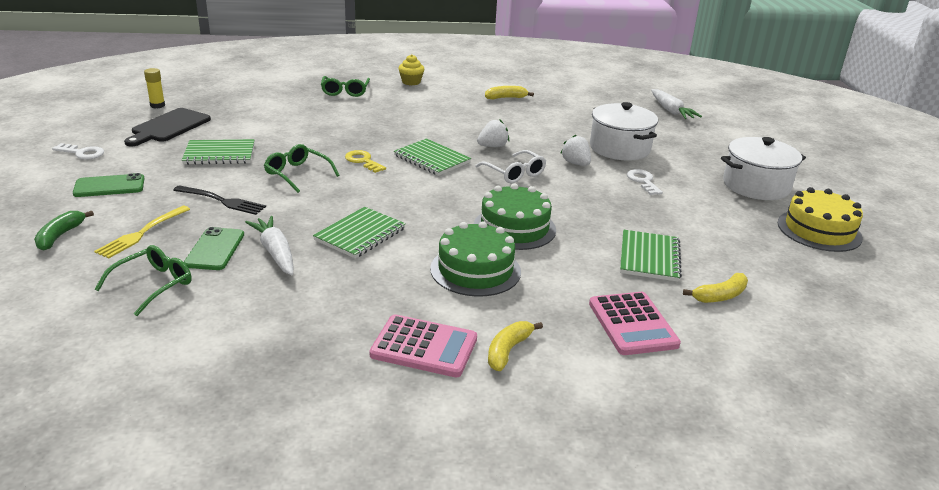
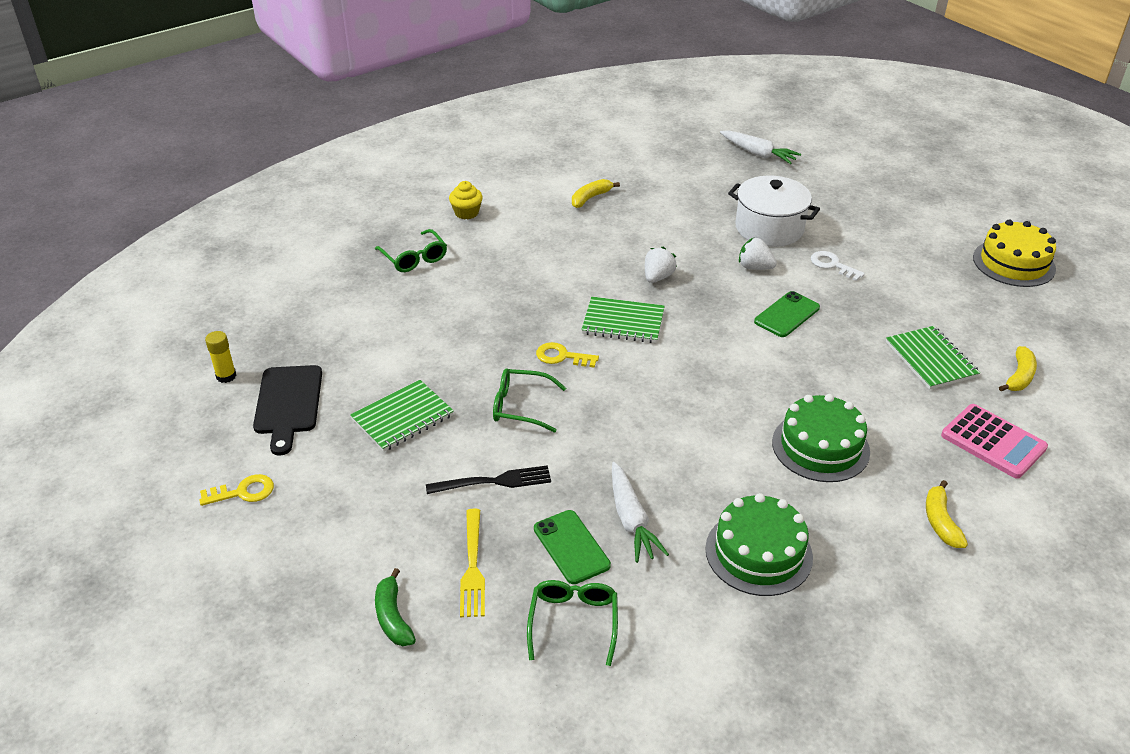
camera: 30 degrees left, 10 degrees up
white key [52,143,104,160] -> yellow key [200,474,274,506]
green phone [73,173,145,197] -> green phone moved to [754,291,820,337]
white carrot [245,216,293,275] -> white carrot turned 135 degrees counterclockwise [612,462,669,563]
green notebook [313,207,406,259] -> none
pink calculator [370,314,477,377] -> none
green cake [474,183,556,250] -> green cake moved to [705,493,813,596]
white glasses [475,150,546,183] -> none
white pot [721,137,806,200] -> none

